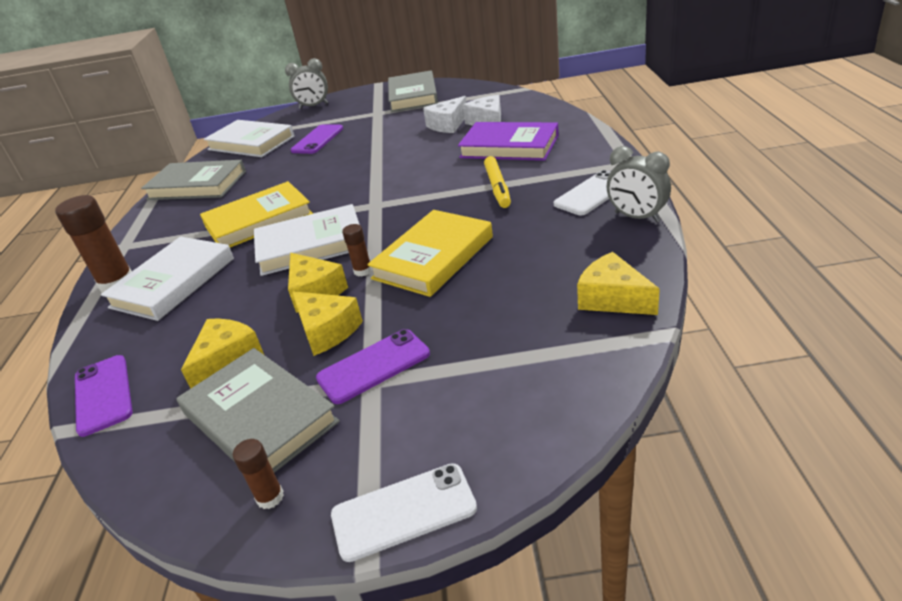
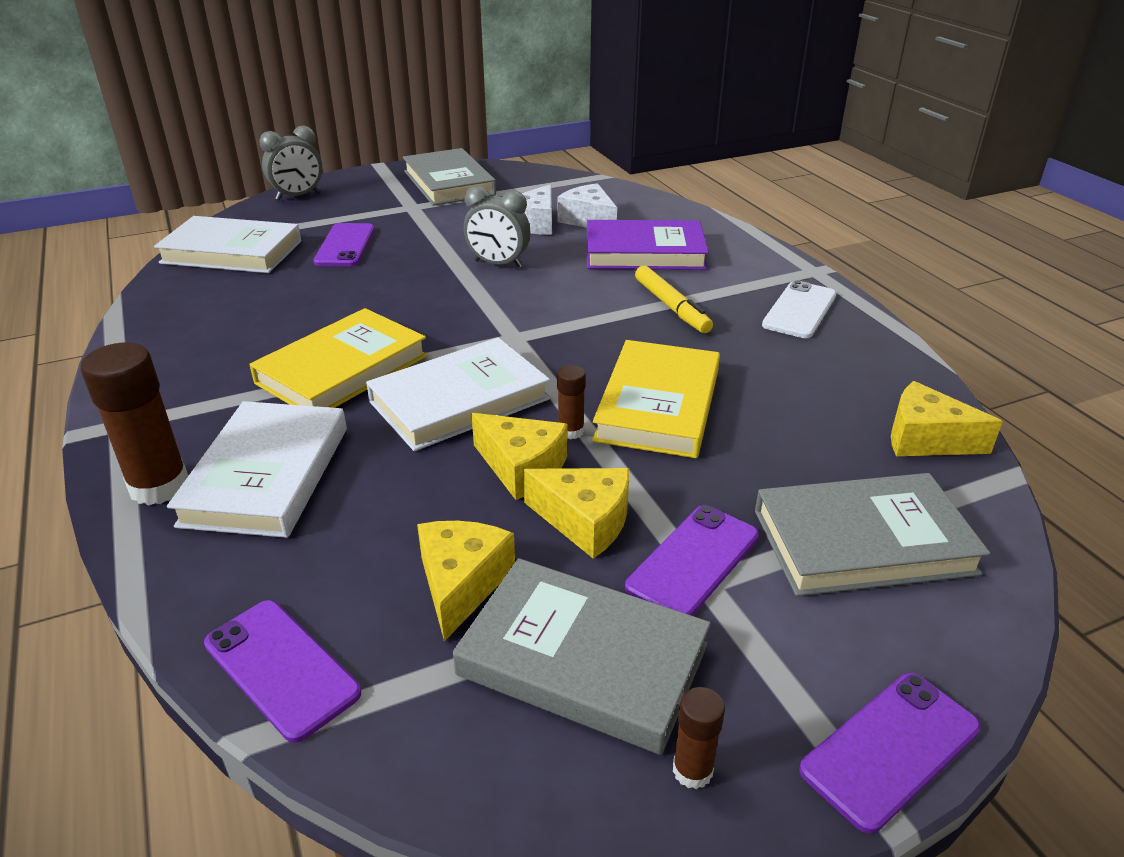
camera: 25 degrees left, 0 degrees up
grey book [141,160,246,200] -> grey book moved to [755,473,990,596]
white phone [331,463,477,562] -> purple phone [799,673,981,834]
grey clock [606,146,671,222] -> grey clock moved to [464,186,531,268]

